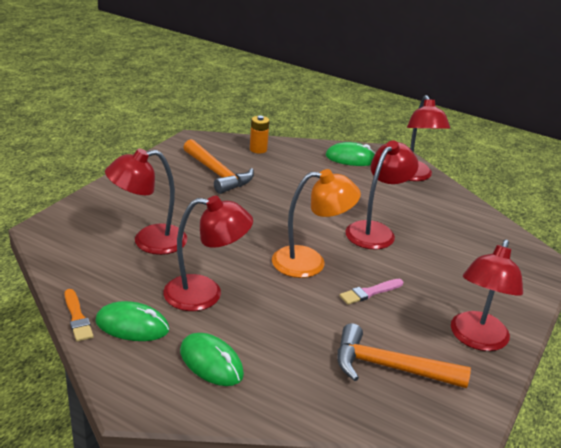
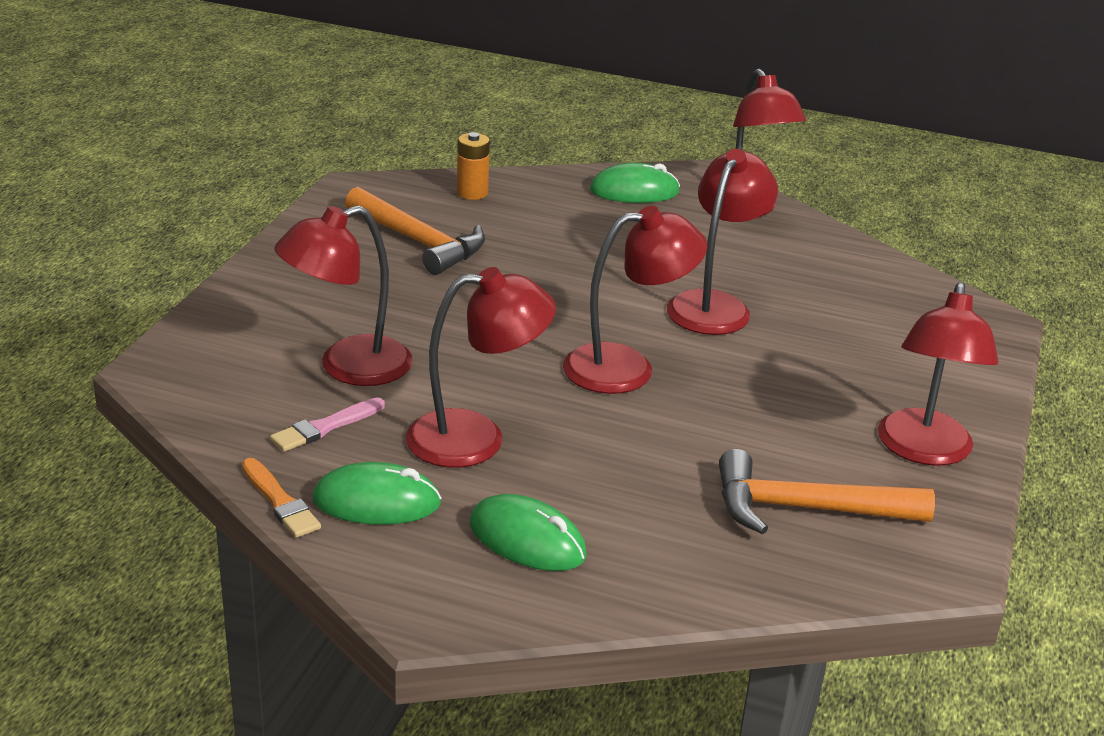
camera: 10 degrees left, 0 degrees up
orange lamp [272,169,361,278] -> red lamp [563,206,707,394]
pink brush [339,279,403,305] -> pink brush moved to [270,398,385,452]

